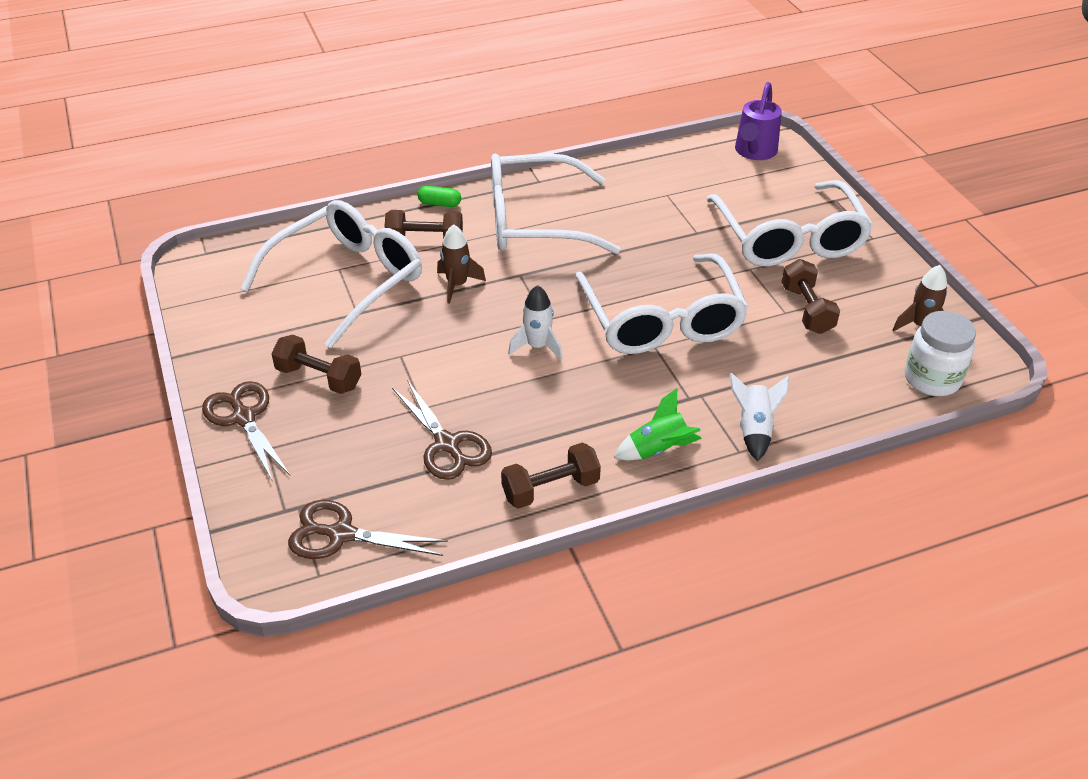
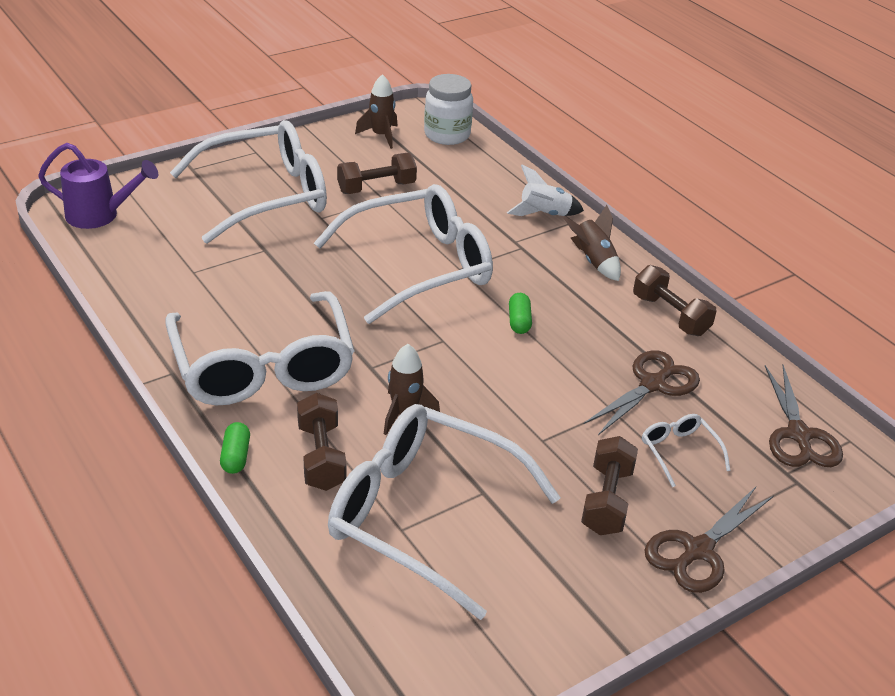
camera: 105 degrees left, 5 degrees down
white rocket [508,285,563,360] -> none
green rocket [614,389,702,460] -> brown rocket [563,205,621,281]
none -> green capsule [509,293,532,334]
none -> white glasses [642,414,730,487]

